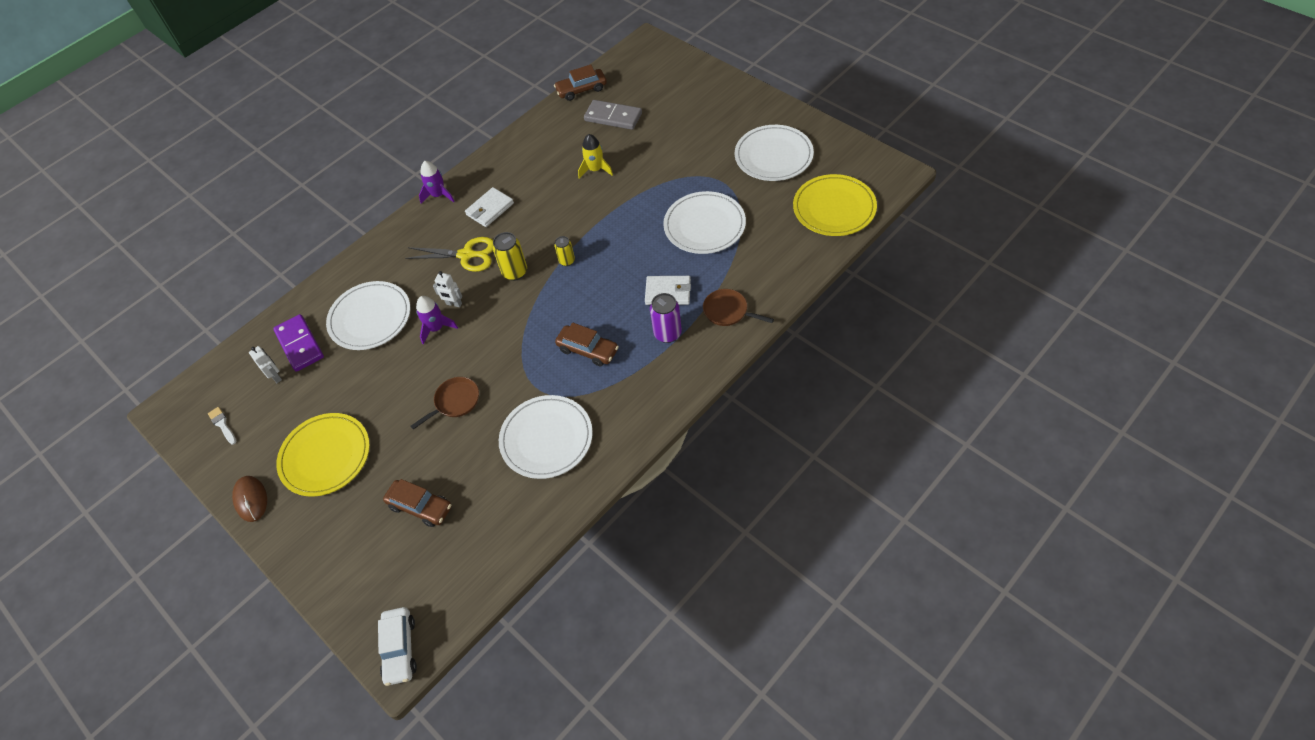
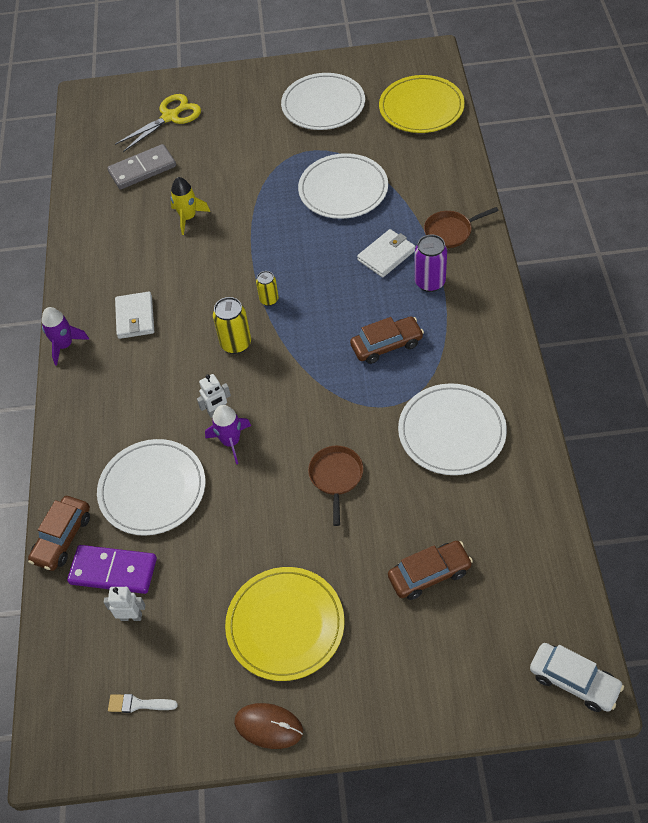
camera: 50 degrees left, 0 degrees up
yellow scissors [405,237,493,272] -> yellow scissors moved to [115,94,201,152]
brown car [554,64,607,101] -> brown car moved to [28,496,90,571]

